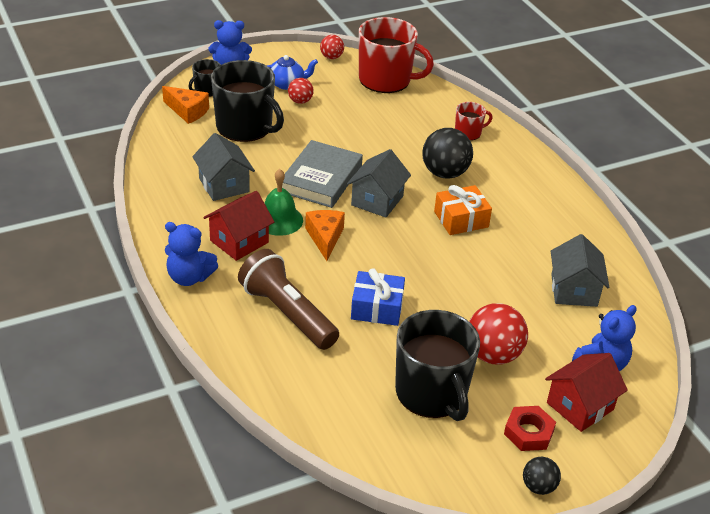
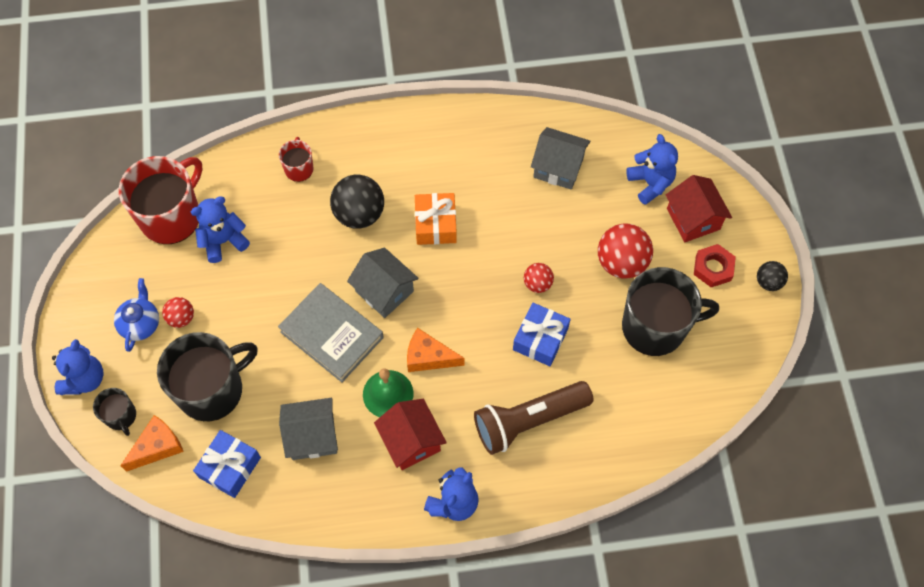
camera: 70 degrees left, 25 degrees up
red ball [320,35,344,59] -> red ball moved to [524,263,554,293]
none -> blue teddy bear [191,196,250,263]
none -> blue gift [193,430,261,498]

